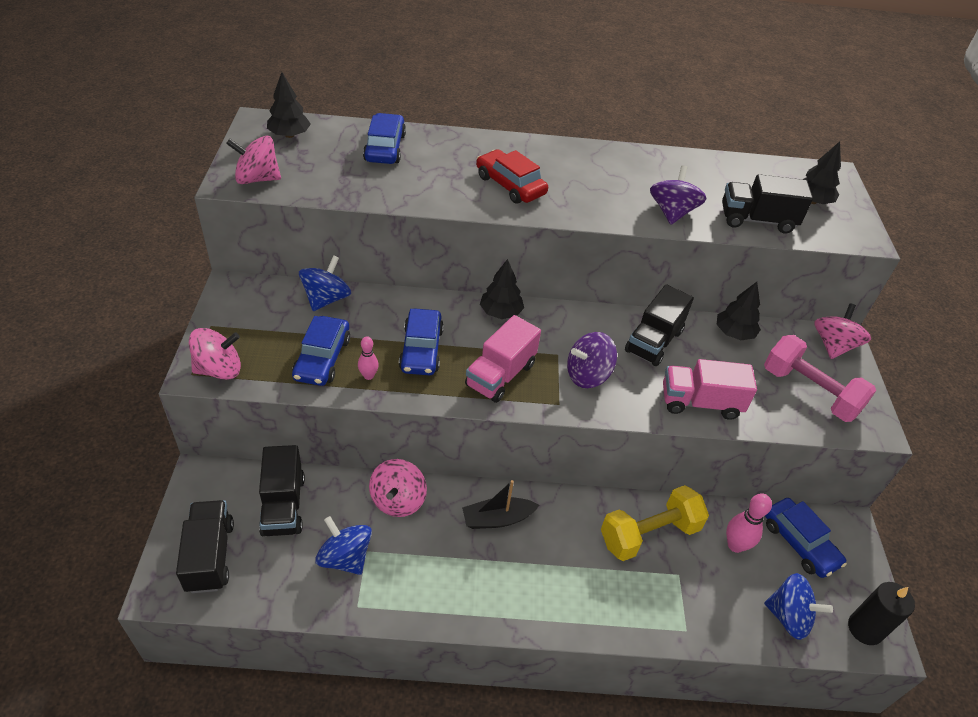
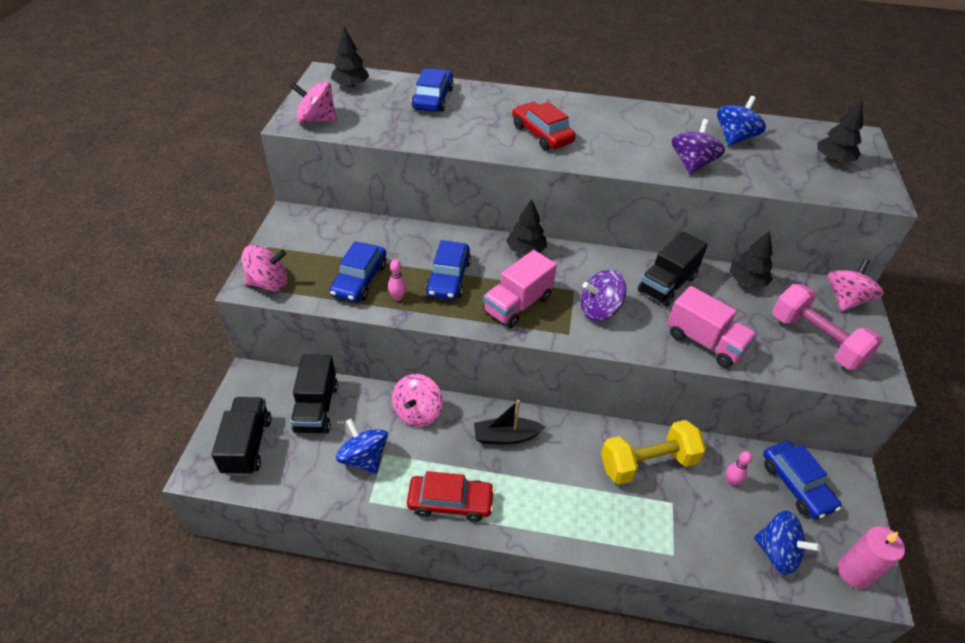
camera: 10 degrees right, 0 degrees up
blue spinning top [299,255,351,311] -> blue spinning top moved to [717,96,766,146]
pink truck [663,359,757,420] -> pink truck turned 150 degrees counterclockwise [667,286,757,368]
black truck [722,174,813,234] -> none
pink bowling pin [726,493,772,553] -> pink bowling pin [726,451,752,485], size x0.61
black candle [848,582,915,645] -> pink candle [838,526,905,589]
none -> red car [407,471,495,522]

